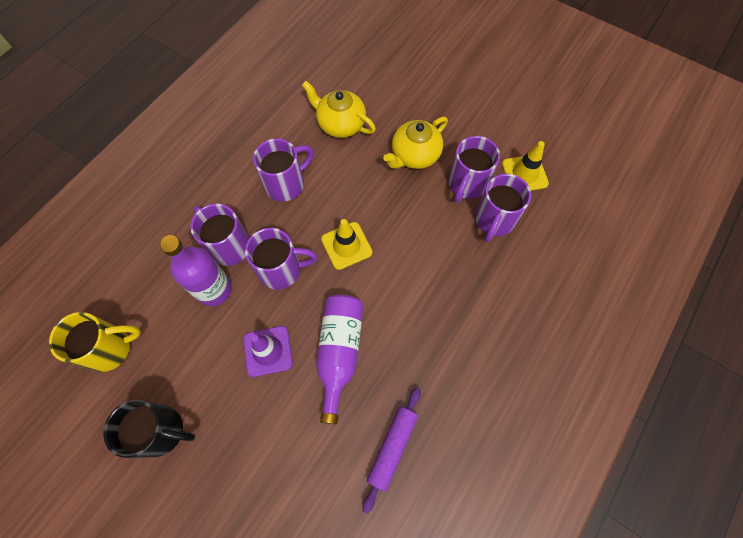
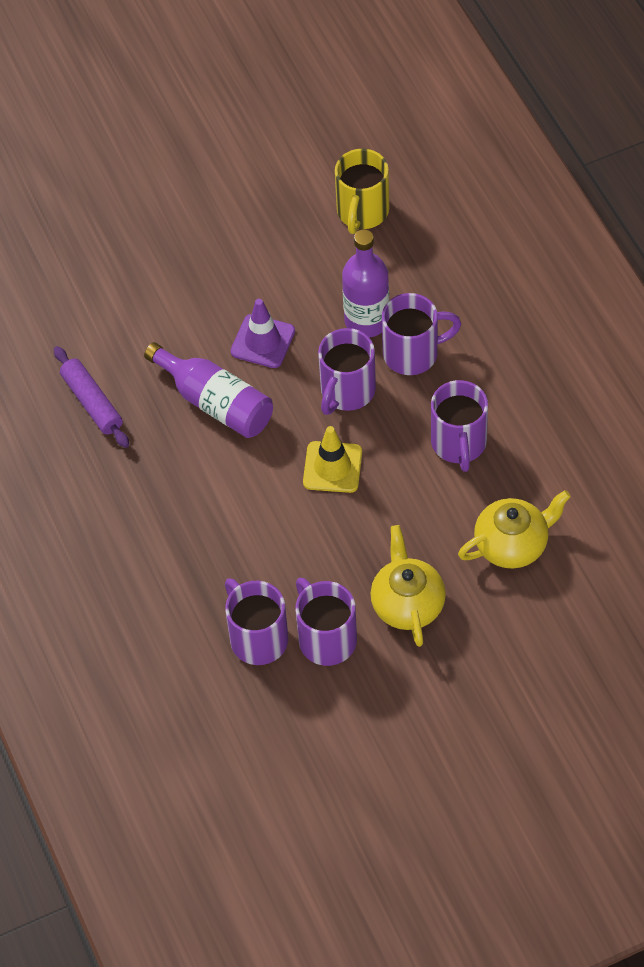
camera: 125 degrees right, 10 degrees down
black mug [104,400,195,458] -> none
yellow traffic cone [502,141,549,191] -> none

